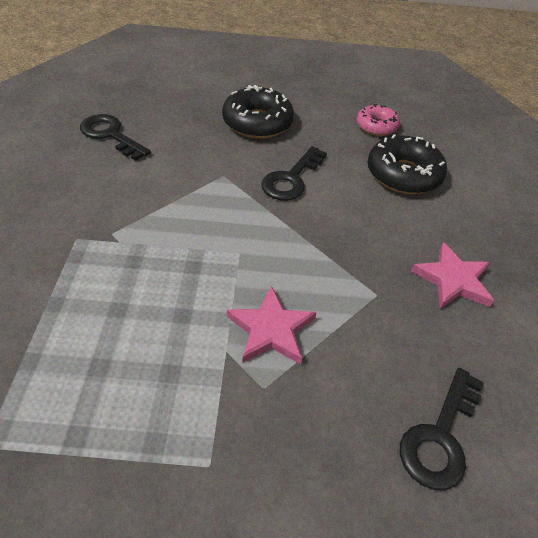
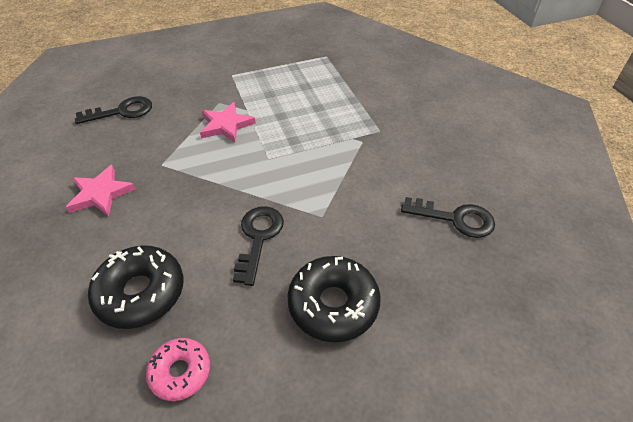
camera: 160 degrees right, 0 degrees up
black key [400,368,484,490] -> black key turned 60 degrees clockwise [75,96,152,124]

